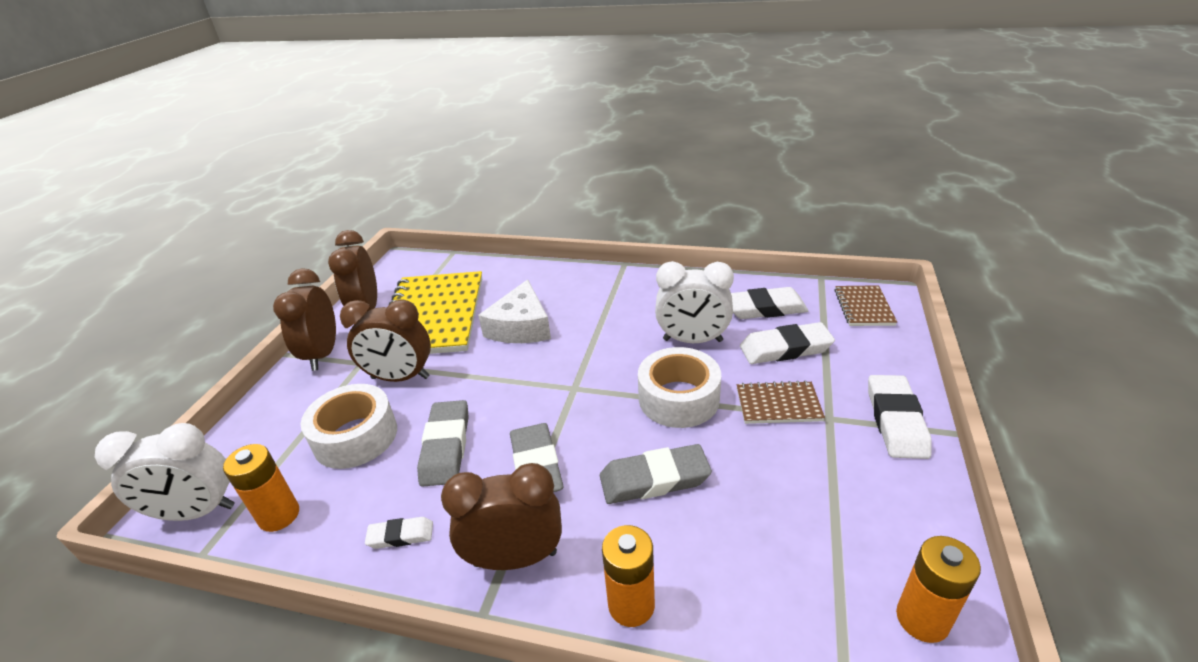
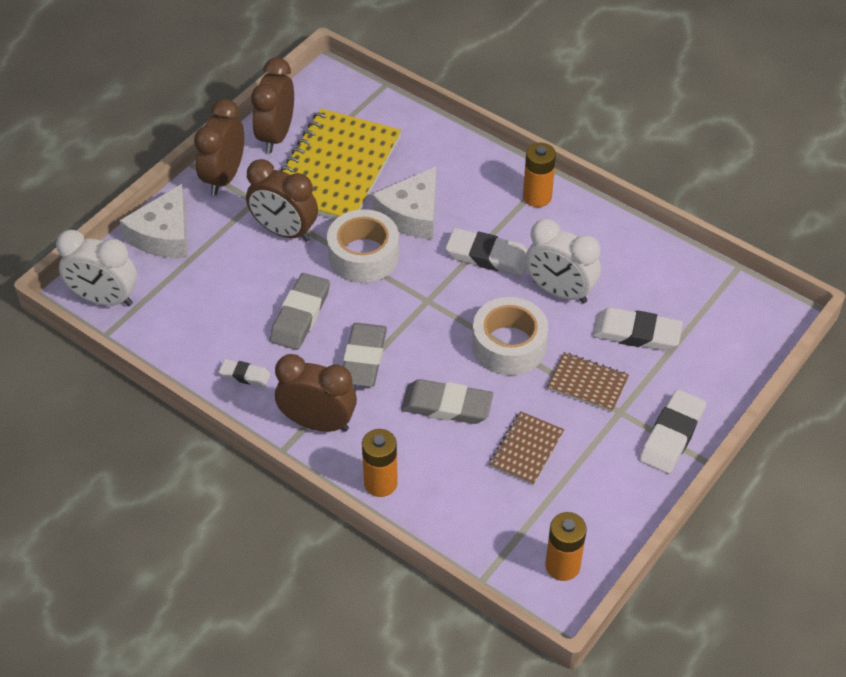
camera: 20 degrees right, 15 degrees up
orange battery [223,444,299,532] -> orange battery moved to [523,143,556,207]
white tape [301,384,397,469] -> white tape moved to [327,209,399,283]
white eraser [731,287,808,319] -> white eraser moved to [446,228,528,276]
brown notebook [834,285,897,326] -> brown notebook moved to [489,411,564,485]
none -> white cheese [119,184,188,258]

